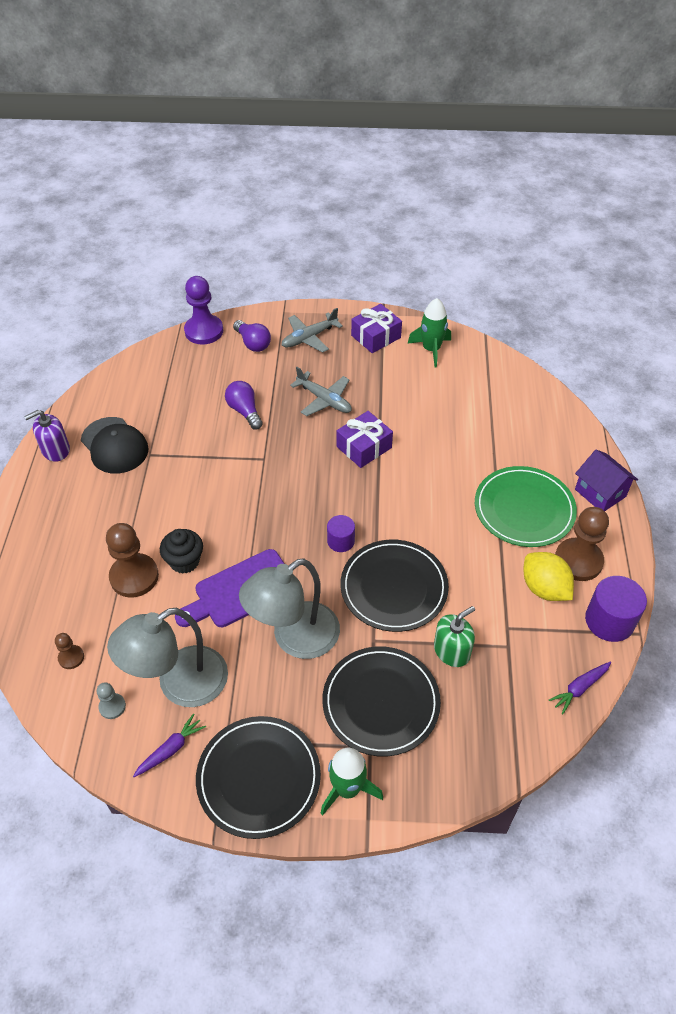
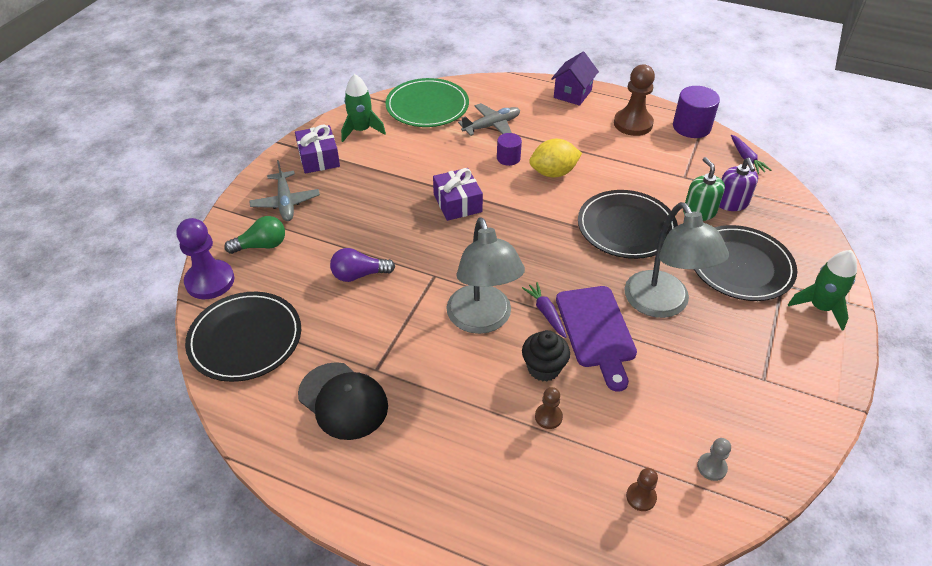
camera: 70 degrees left, 5 degrees down
purple soap dispenser [24,410,70,462] -> purple soap dispenser moved to [719,158,758,211]
black cap [81,417,149,474] -> black cap turned 60 degrees clockwise [298,362,388,440]
brown pawn [106,523,159,597] -> brown pawn [535,387,563,429], size x0.49
grey lamp [107,608,228,707] -> grey lamp moved to [446,217,525,334]
purple carrot [133,713,206,777] -> purple carrot moved to [522,282,567,338]
black plate [196,716,321,839] -> black plate moved to [185,292,301,382]
purple light bulb [233,320,271,352] -> green light bulb [224,216,285,254]
grey plane [290,367,352,416] -> grey plane moved to [458,103,520,136]
purple cylinder [327,515,355,552] -> purple cylinder moved to [497,133,522,166]
green plate [475,466,577,547] -> green plate moved to [386,78,469,127]
yellow lemon [523,552,574,601] -> yellow lemon moved to [529,139,582,177]
purple house [575,450,638,511] -> purple house turned 45 degrees counterclockwise [551,52,599,106]

